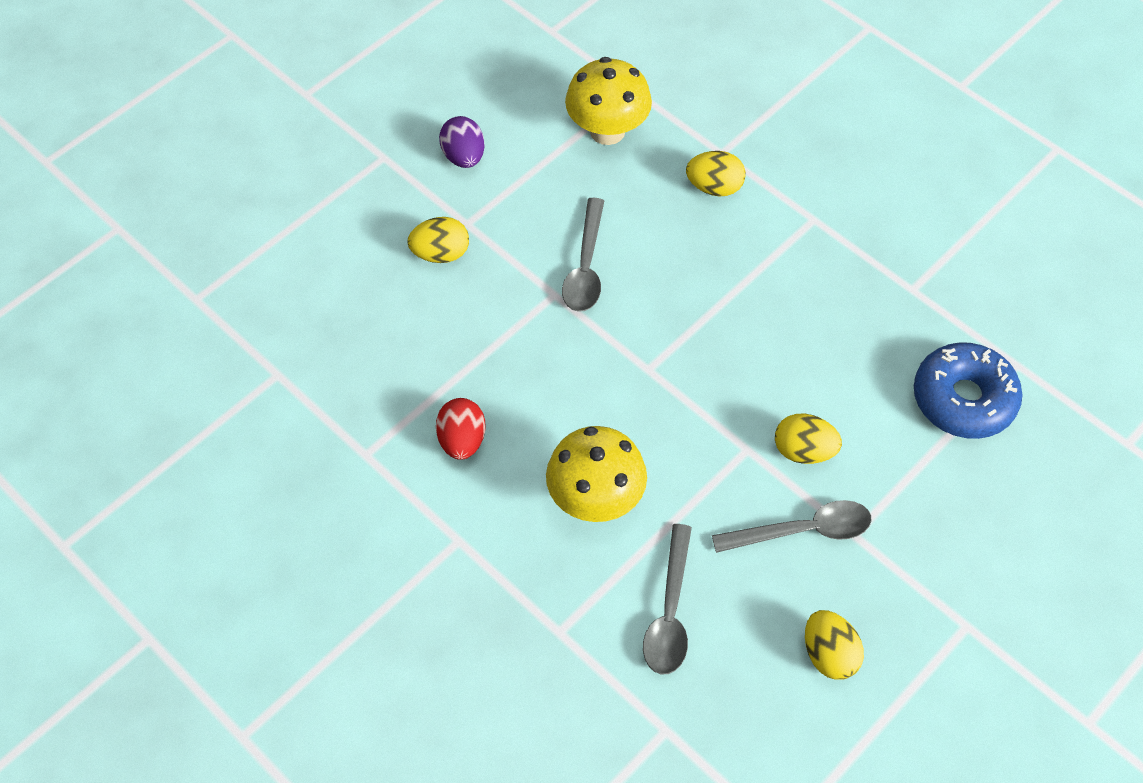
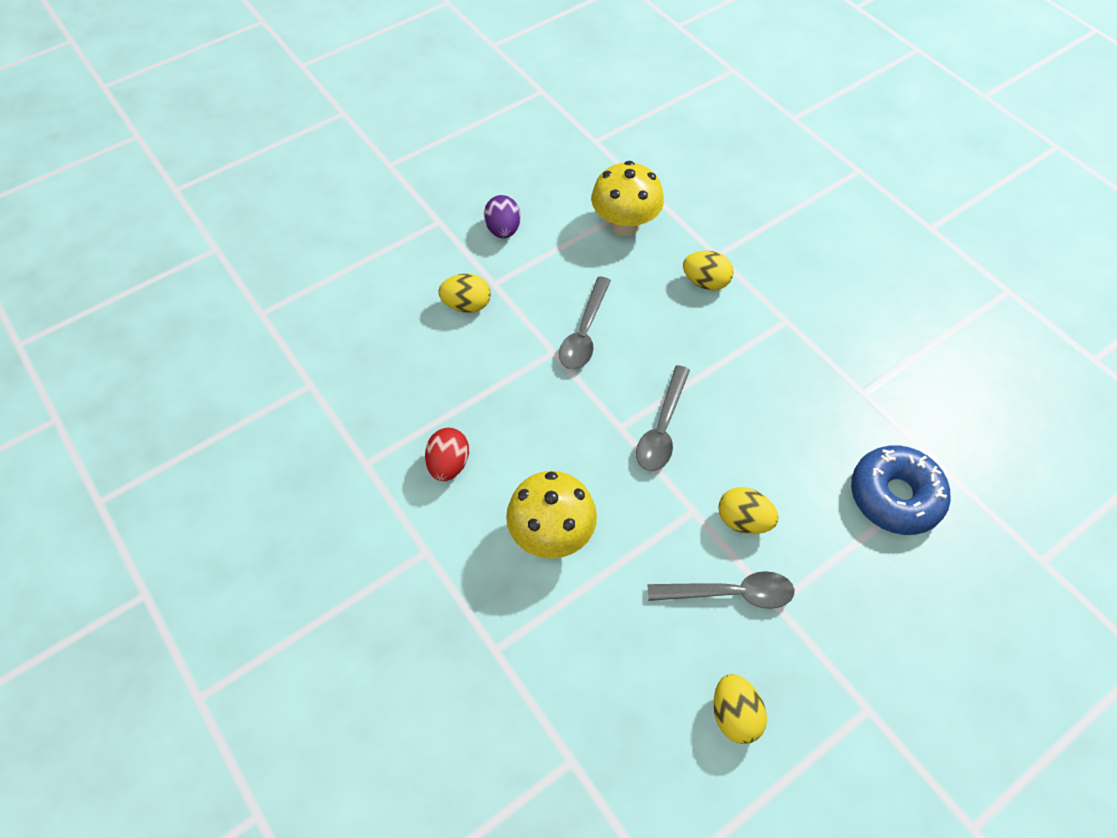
camera: 10 degrees right, 0 degrees up
grey spoon [643,524,692,675] -> grey spoon moved to [636,365,690,471]

